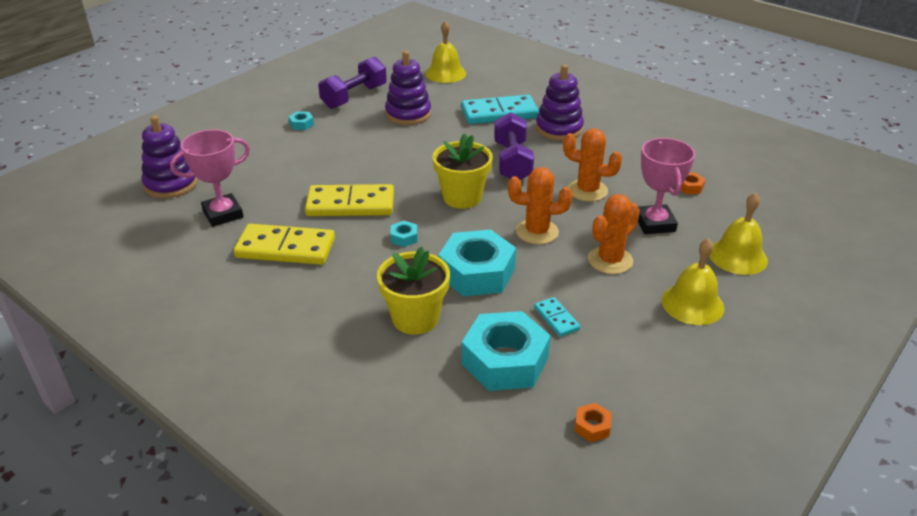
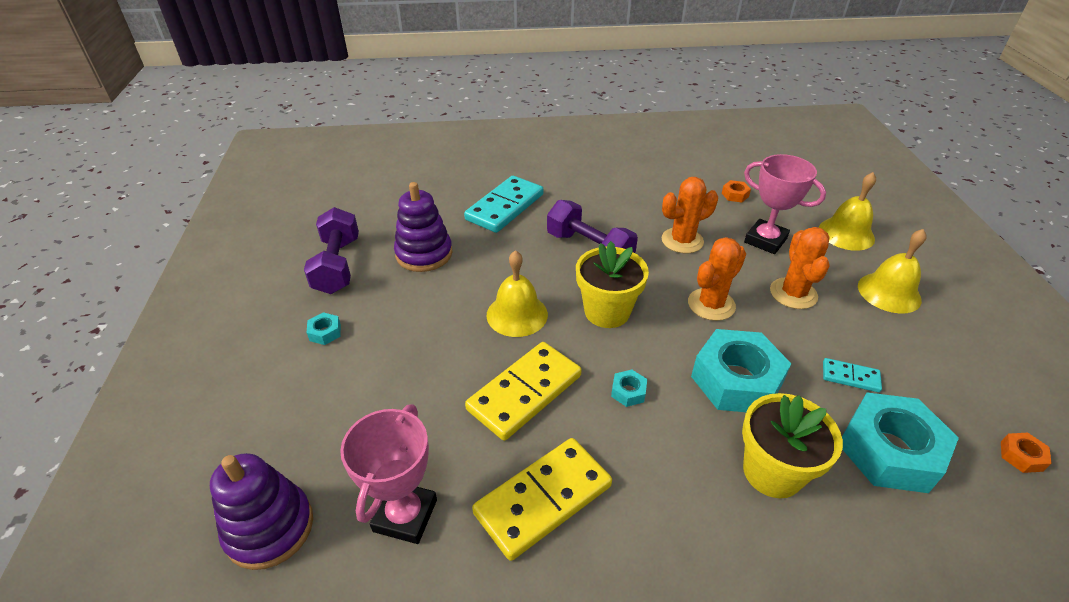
camera: 45 degrees left, 5 degrees up
yellow bell [425,21,466,83] -> yellow bell moved to [487,250,548,337]
purple stacking toy [536,64,584,141] -> none

